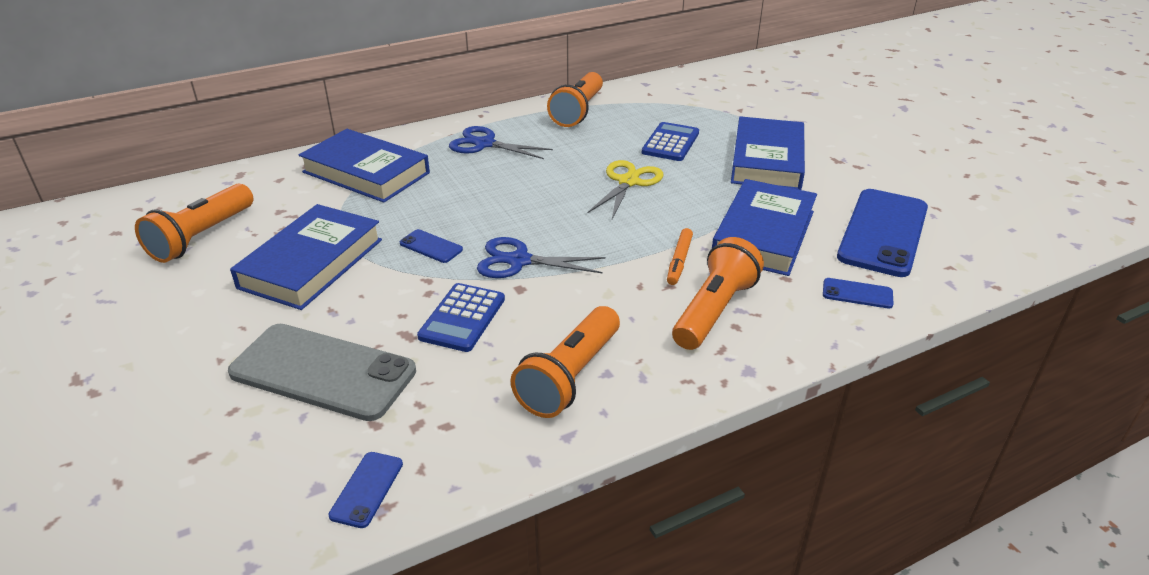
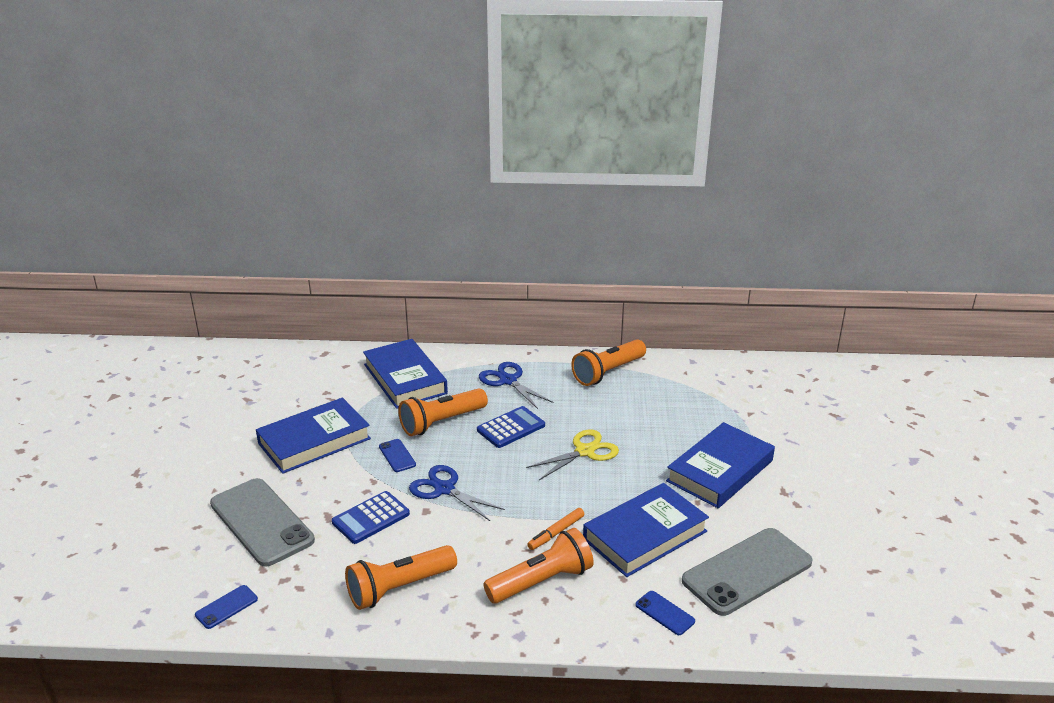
camera: 30 degrees right, 5 degrees down
orange flashlight [135,184,253,263] -> orange flashlight moved to [398,388,488,436]
blue calculator [642,122,699,161] -> blue calculator moved to [477,406,545,448]
blue phone [837,189,928,277] -> grey phone [682,528,813,616]

